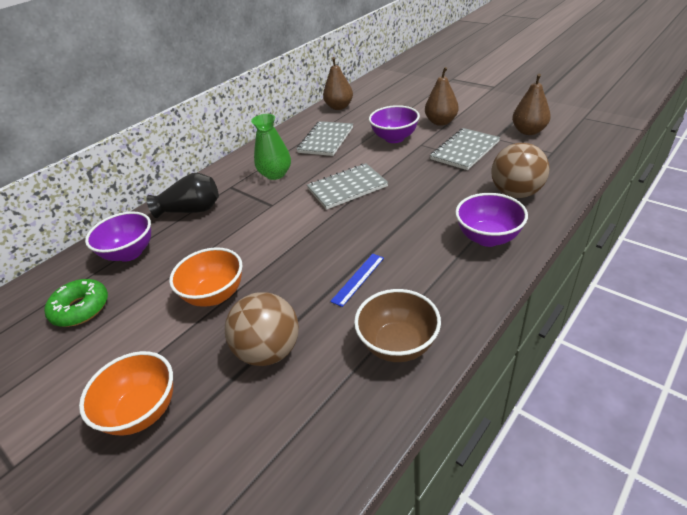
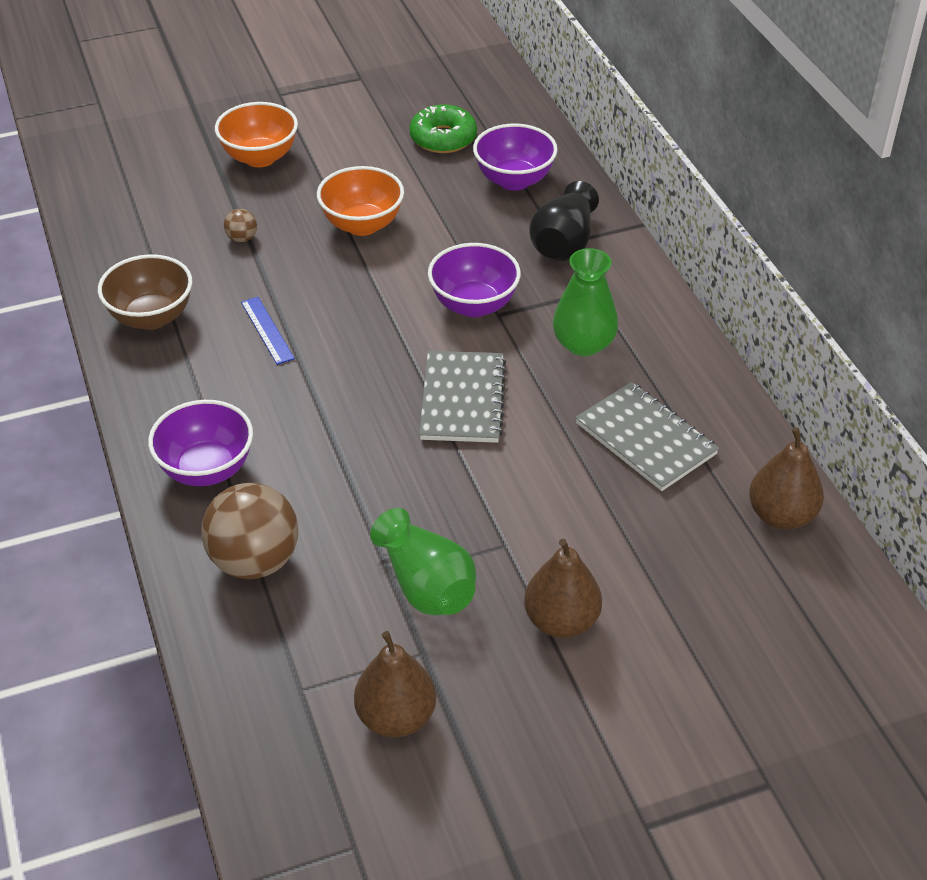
camera: 115 degrees right, 5 degrees up
brown ball [225,292,299,366] -> brown ball [224,209,257,242], size x0.44
purple bowl [369,105,420,143] -> purple bowl moved to [428,243,521,317]
grey notebook [430,128,500,170] -> green vase [370,508,476,616]

